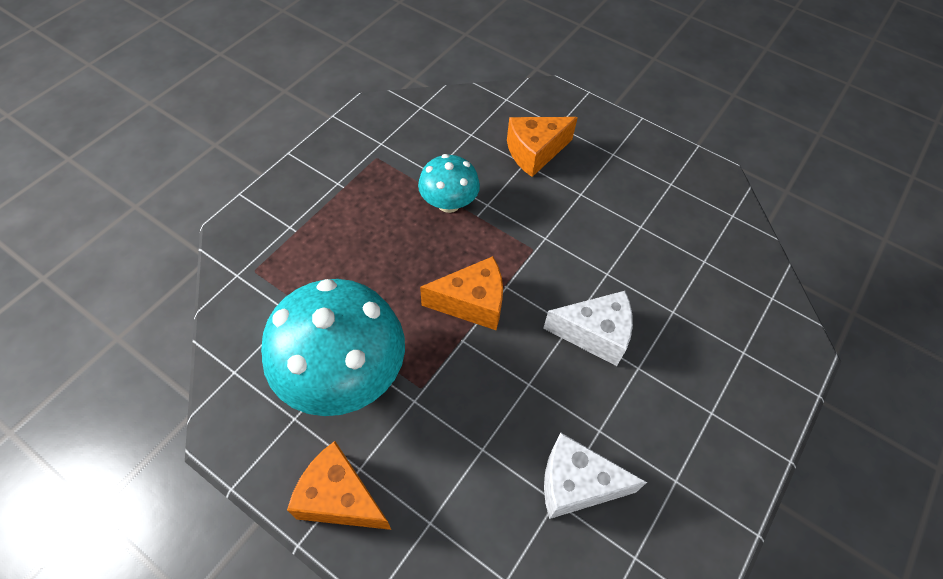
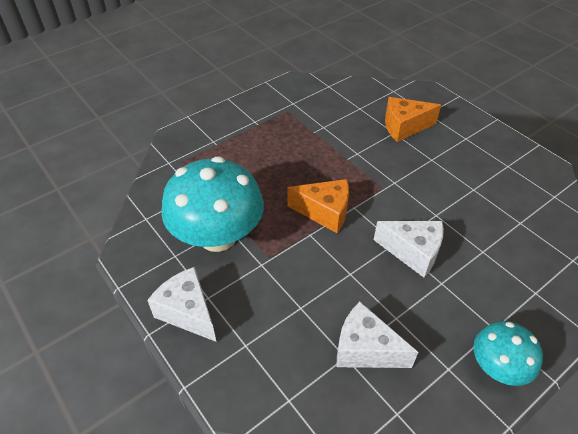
camera: 20 degrees right, 10 degrees down
orange cheese [287,441,391,530] -> white cheese [147,267,216,342]
turquoise mushroom [418,154,480,213] -> turquoise mushroom moved to [473,321,543,386]

